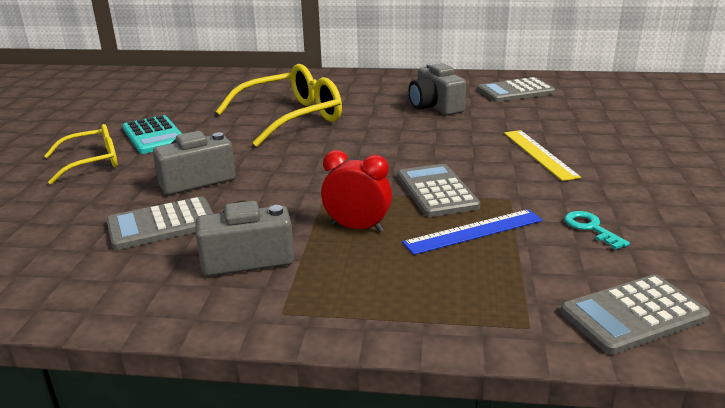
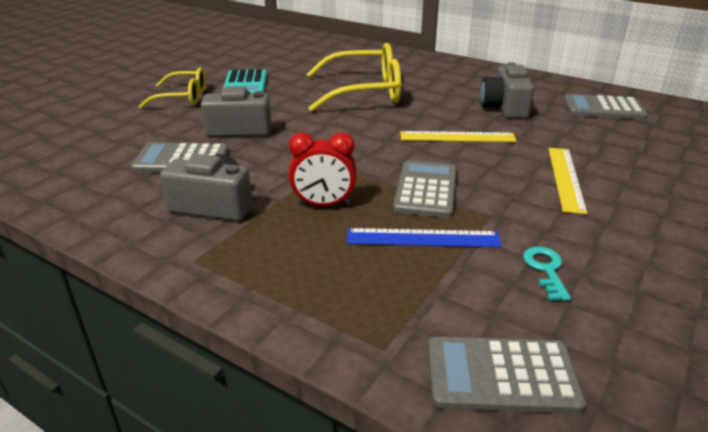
camera: 25 degrees right, 5 degrees up
red clock [321,150,392,232] -> red clock turned 135 degrees clockwise [289,132,356,206]
none -> yellow ruler [400,131,517,142]

